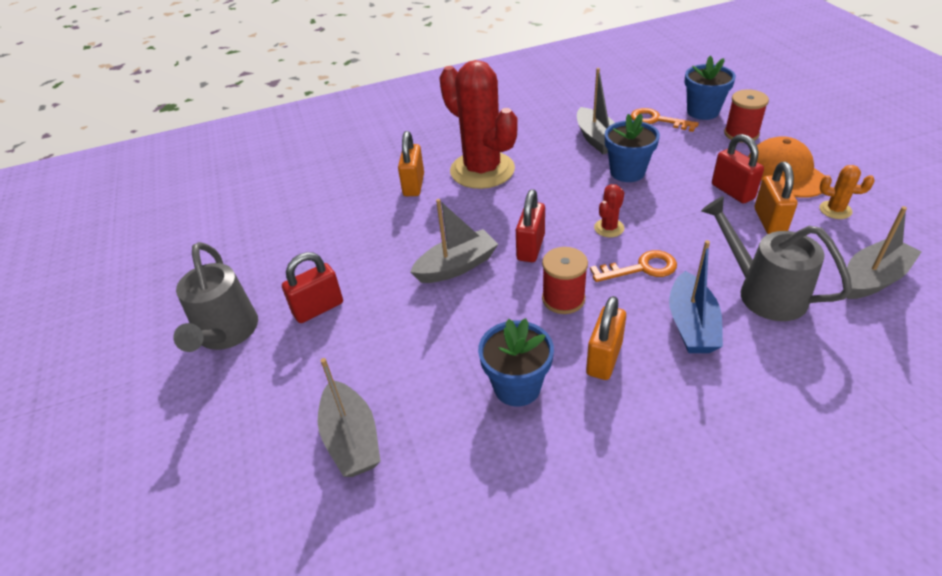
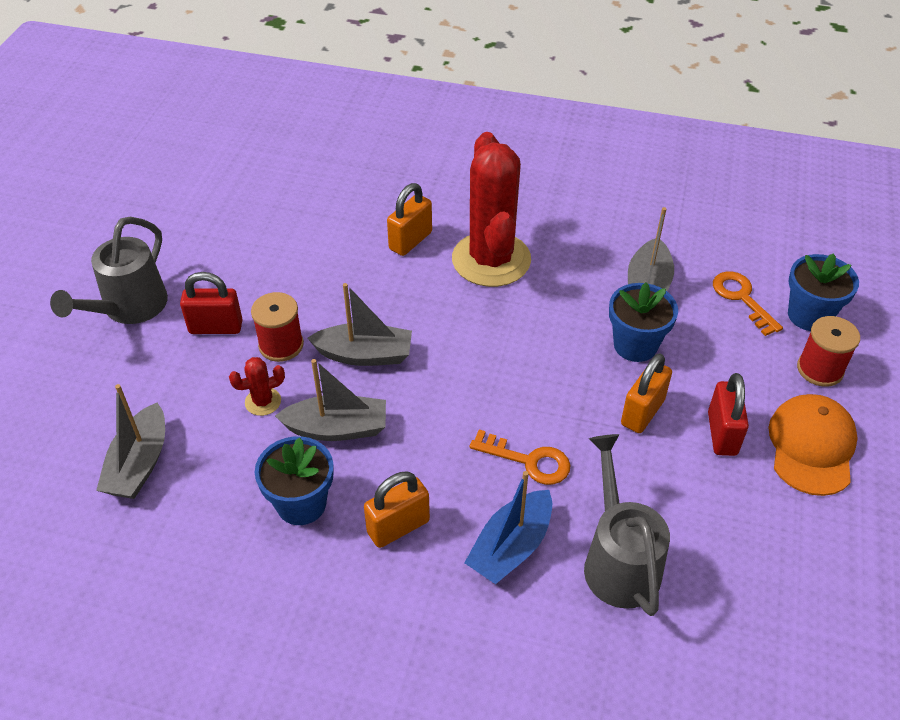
camera: 30 degrees right, 5 degrees up
red padlock [516,189,545,262] -> none
red spool [542,247,588,314] -> red spool moved to [251,292,304,362]
red cactus [594,184,624,238] -> red cactus moved to [229,357,285,416]
orange padlock [755,162,797,234] -> orange padlock moved to [621,353,672,433]
orange cactus [819,165,874,219] -> none
grey boat [847,206,921,299] -> grey boat moved to [275,359,386,441]

